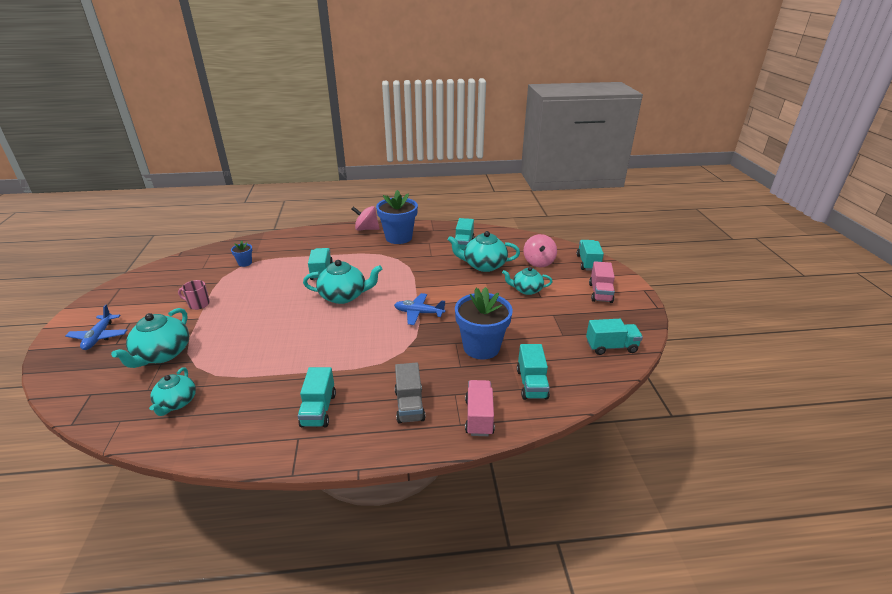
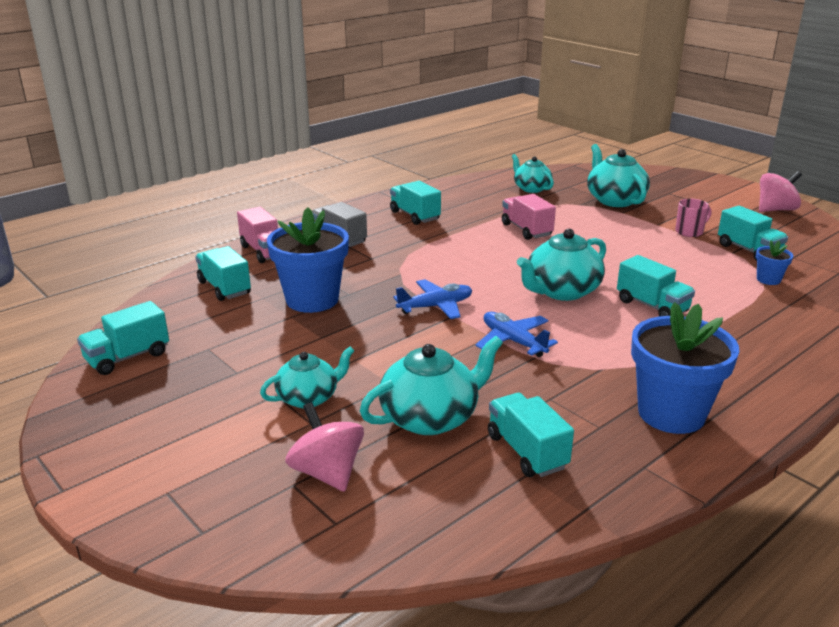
camera: 145 degrees right, 5 degrees down
blue plane [65,305,127,350] -> blue plane moved to [475,312,558,357]
pink spinning top [352,206,379,231] -> pink spinning top moved to [759,171,802,212]
turquoise truck [577,240,604,271] -> turquoise truck moved to [718,206,788,261]
pink truck [589,261,615,303] -> pink truck moved to [502,194,556,240]

